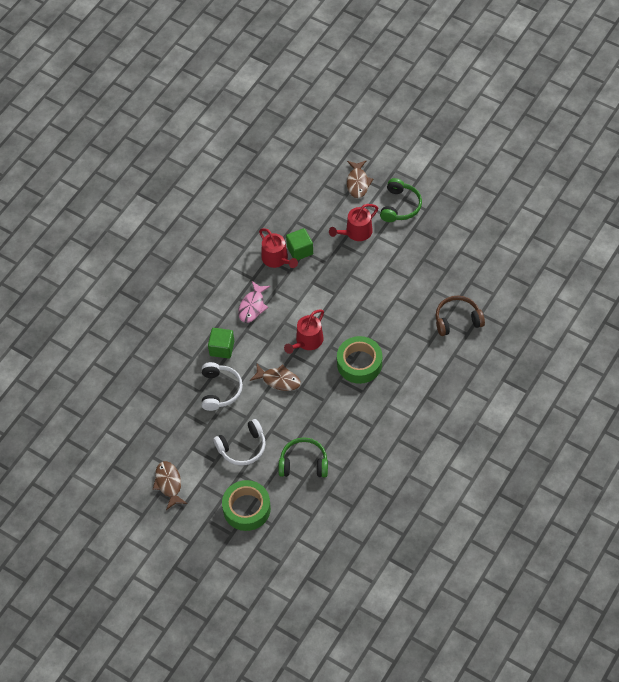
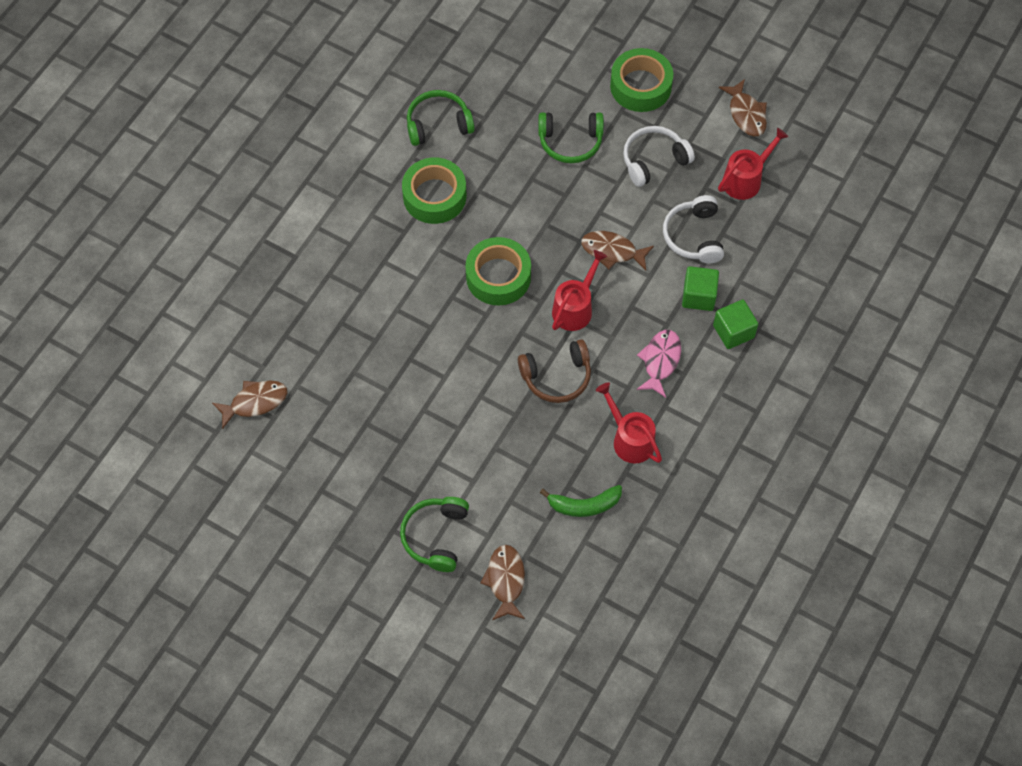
camera: 175 degrees right, 5 degrees up
green cube [286,228,313,261] -> green cube moved to [713,299,758,349]
red watering can [329,204,378,241] -> red watering can moved to [718,128,789,200]
brown headphones [436,295,485,336] -> brown headphones moved to [518,339,591,403]
none -> brown fish [212,381,288,429]
none -> green tape [402,157,466,224]
none -> green headphones [407,90,475,146]
none -> green banana [540,485,622,517]

